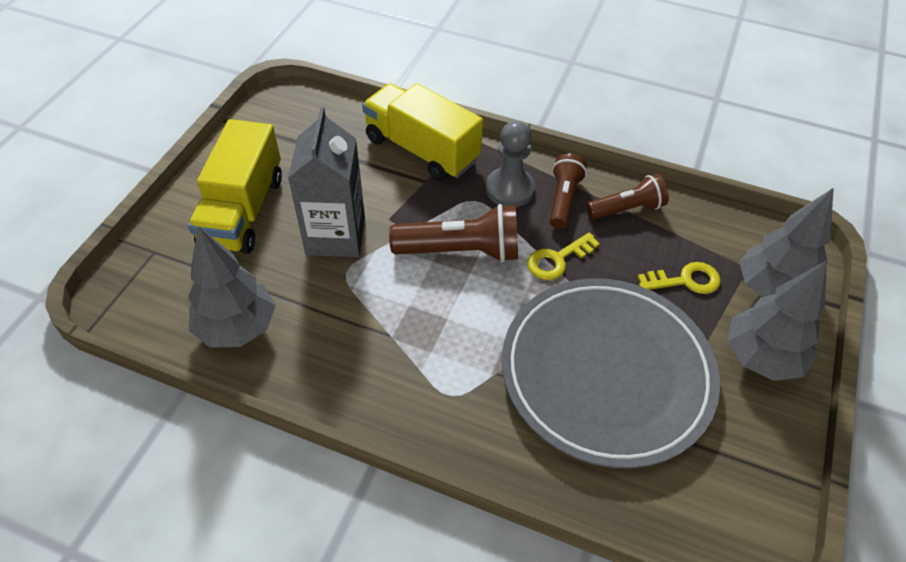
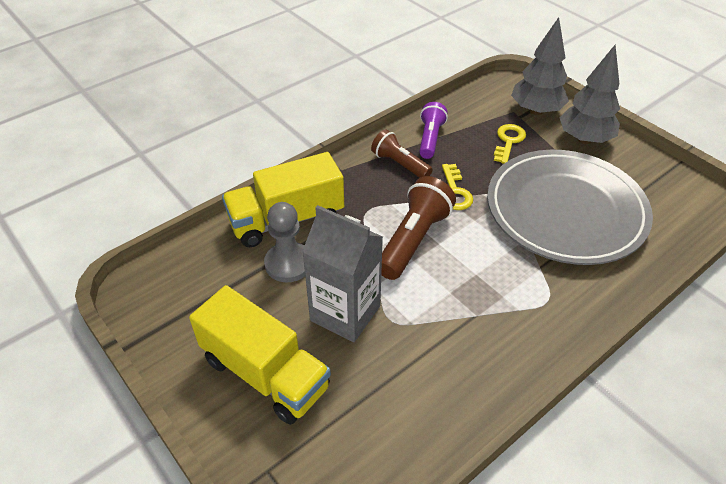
camera: 60 degrees left, 5 degrees down
grey tree [188,226,276,347] -> none
grey pawn [486,121,535,207] -> grey pawn moved to [264,202,305,282]
brown flashlight [586,174,669,220] -> purple flashlight [419,102,448,159]

